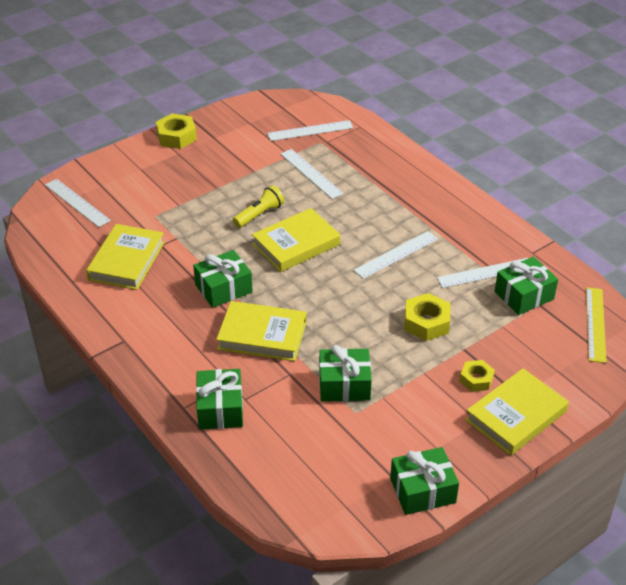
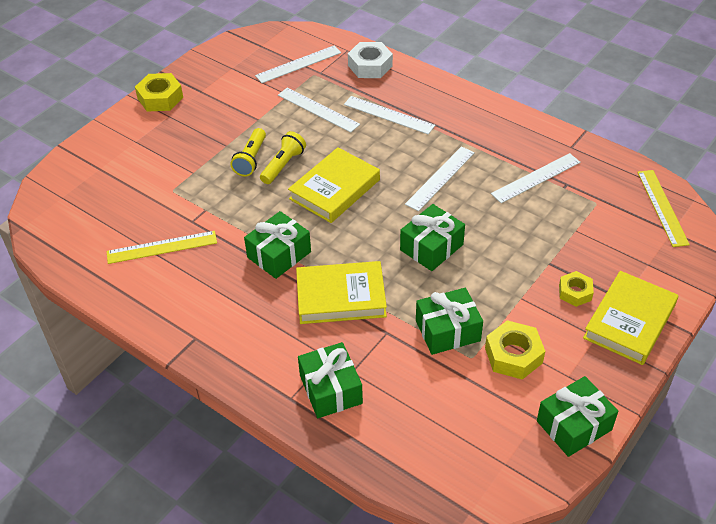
camera: 15 degrees left, 5 degrees up
white ruler [45,179,111,227] -> white ruler moved to [344,96,435,135]
yellow book [86,224,165,290] -> yellow ruler [107,231,217,264]
yellow nut [404,293,450,341] -> yellow nut moved to [485,320,545,380]
green gift [494,257,558,315] -> green gift moved to [400,204,465,271]
none -> yellow flashlight [230,128,266,176]
none -> white nut [348,42,393,78]

